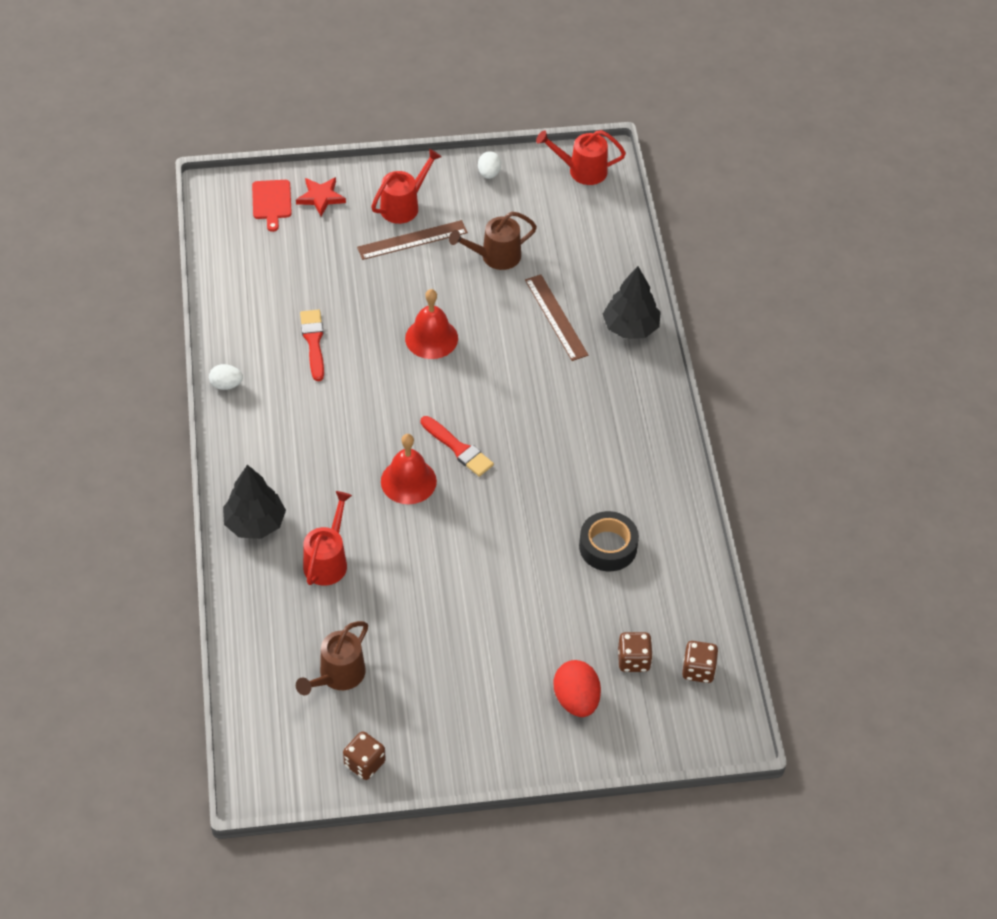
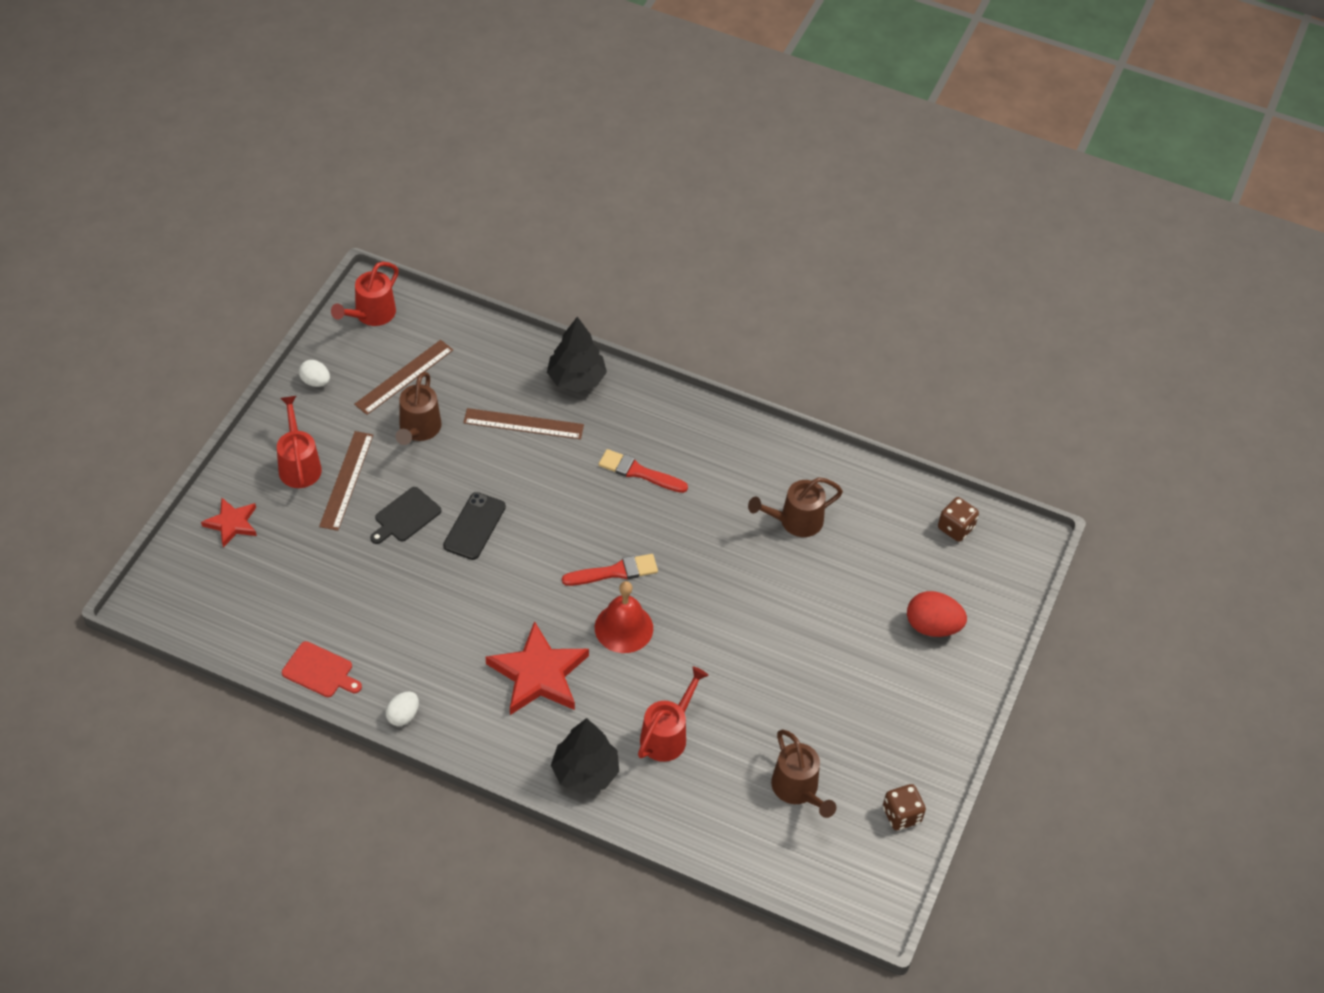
camera: 60 degrees left, 0 degrees up
red cutting board [252,180,292,232] -> red cutting board moved to [282,641,362,697]
red brush [300,310,324,381] -> red brush moved to [598,449,688,493]
red watering can [303,491,352,586] -> red watering can turned 75 degrees clockwise [638,667,709,762]
red bell [405,289,458,359] -> black phone [443,492,506,560]
black tape [579,511,639,571] -> brown watering can [748,477,843,537]
brown dice [618,632,653,672] -> none
none -> brown ruler [354,340,453,415]
none -> black cutting board [370,487,441,544]
none -> red star [486,621,589,715]

